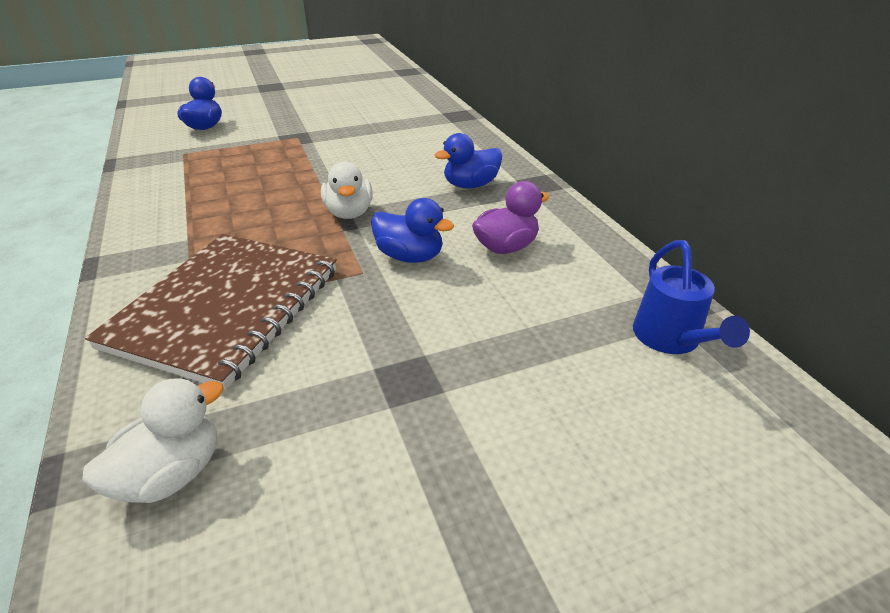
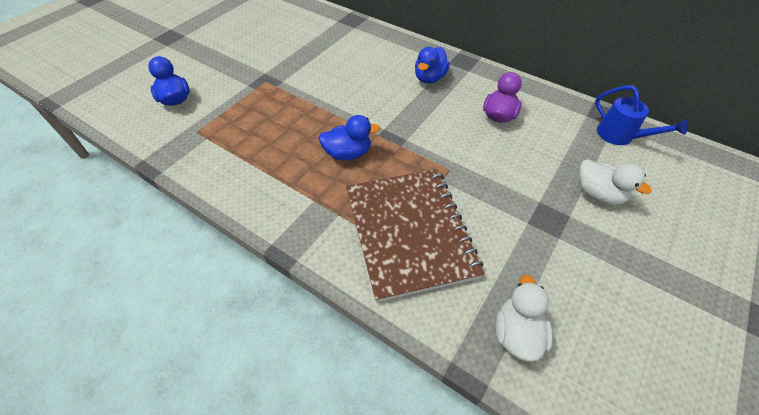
camera: 35 degrees left, 15 degrees up
white duck [321,162,373,219] -> white duck moved to [579,159,651,205]
blue duck [371,198,454,263] -> blue duck moved to [318,115,380,160]

